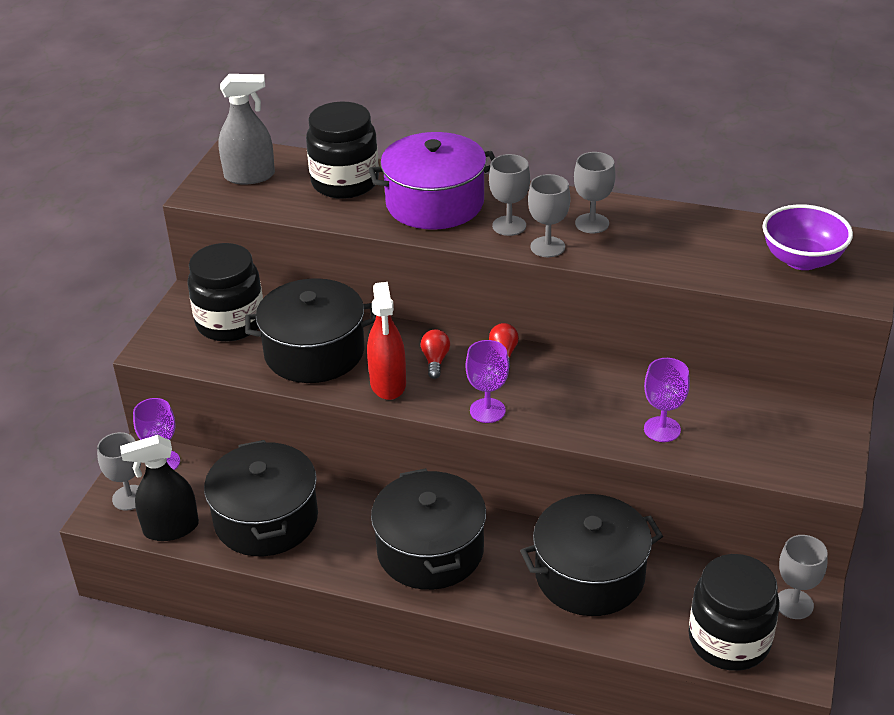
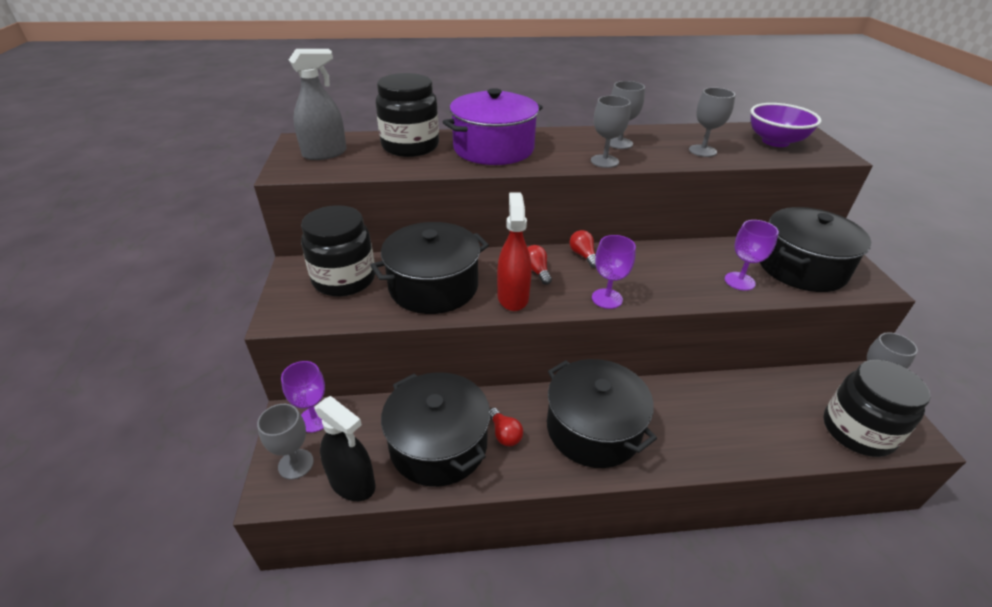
camera: 25 degrees left, 0 degrees up
black spray bottle [120,435,199,541] -> black spray bottle turned 105 degrees counterclockwise [315,396,375,501]
red spray bottle [367,282,406,400] -> red spray bottle turned 150 degrees counterclockwise [497,192,531,311]
grey goblet [489,154,530,236] -> grey goblet moved to [689,87,735,157]
black pot [520,494,663,616] -> black pot moved to [760,207,871,292]
none -> red light bulb [490,408,523,446]

